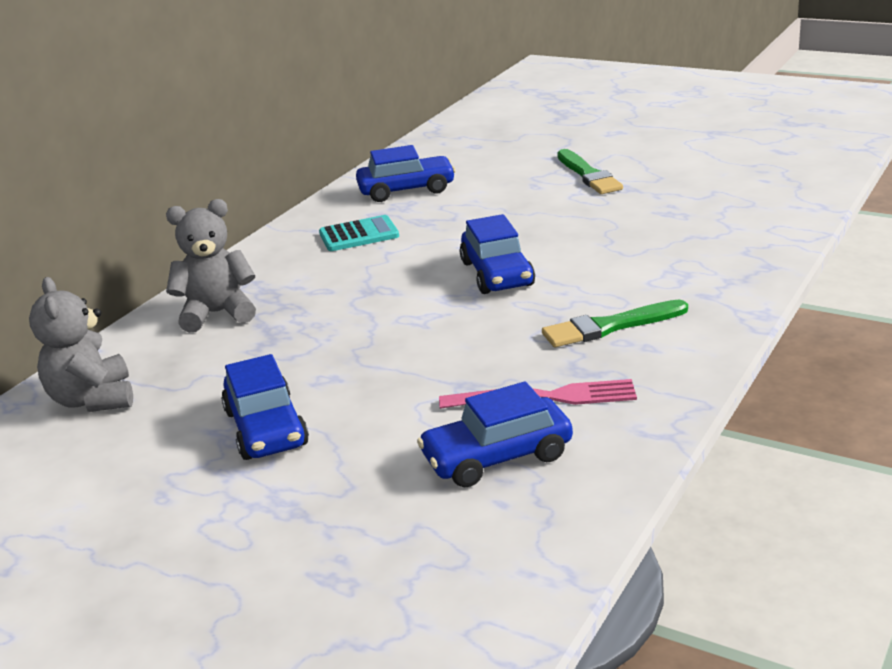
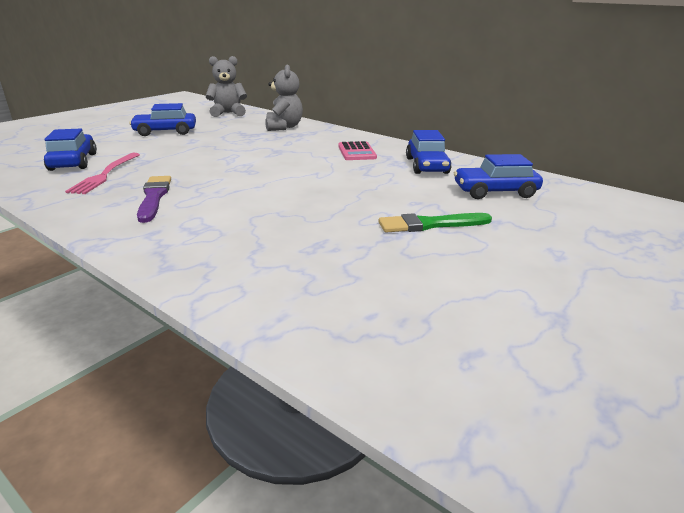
camera: 95 degrees right, 0 degrees up
turquoise calculator [319,215,399,251] -> pink calculator [338,141,377,160]
blue car [460,214,535,294] -> blue car moved to [454,154,543,199]
green brush [542,300,688,347] -> purple brush [137,176,171,223]

